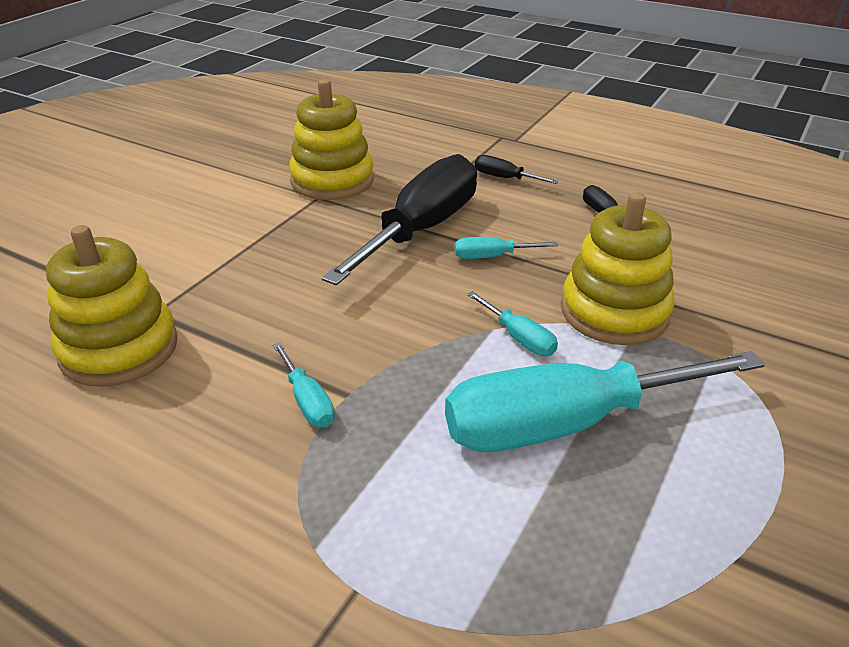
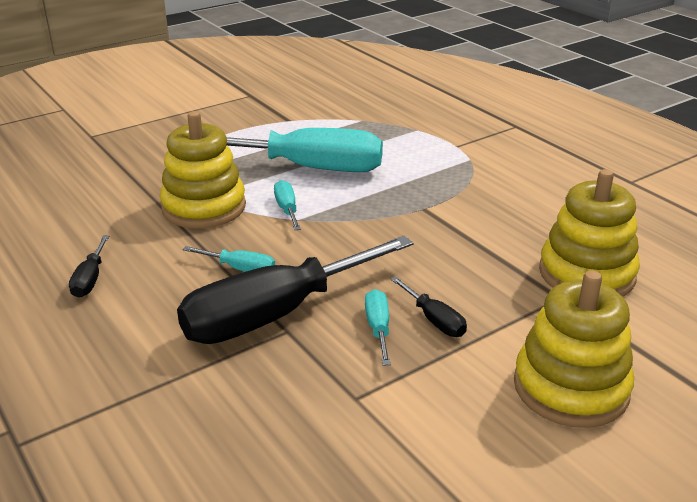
camera: 155 degrees left, 5 degrees down
turquoise screwdriver [273,342,335,428] -> turquoise screwdriver moved to [365,289,391,366]
yellow stacking toy [289,79,374,200] -> yellow stacking toy moved to [514,270,634,428]
black screwdriver [475,155,559,184] -> black screwdriver moved to [391,277,467,337]

